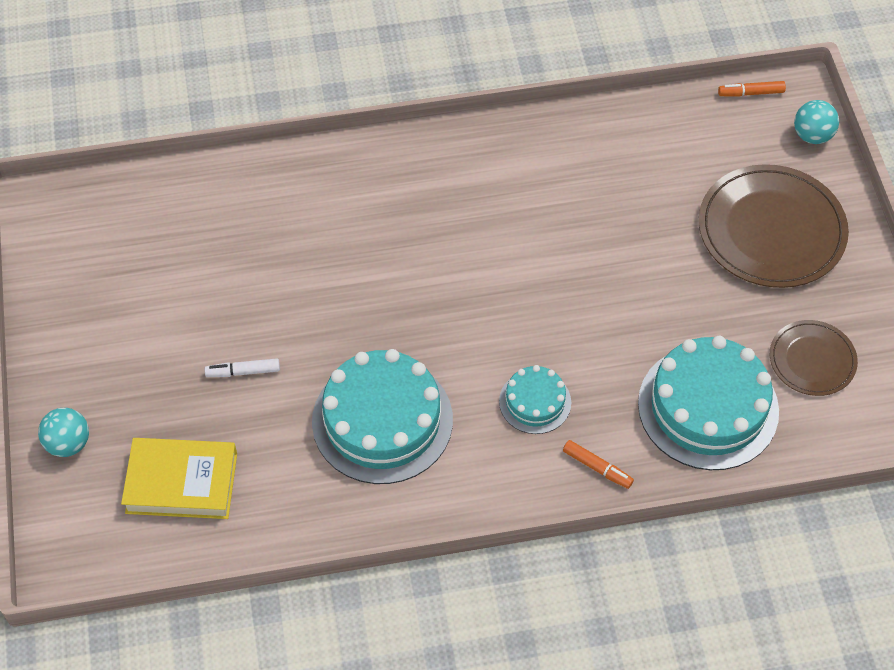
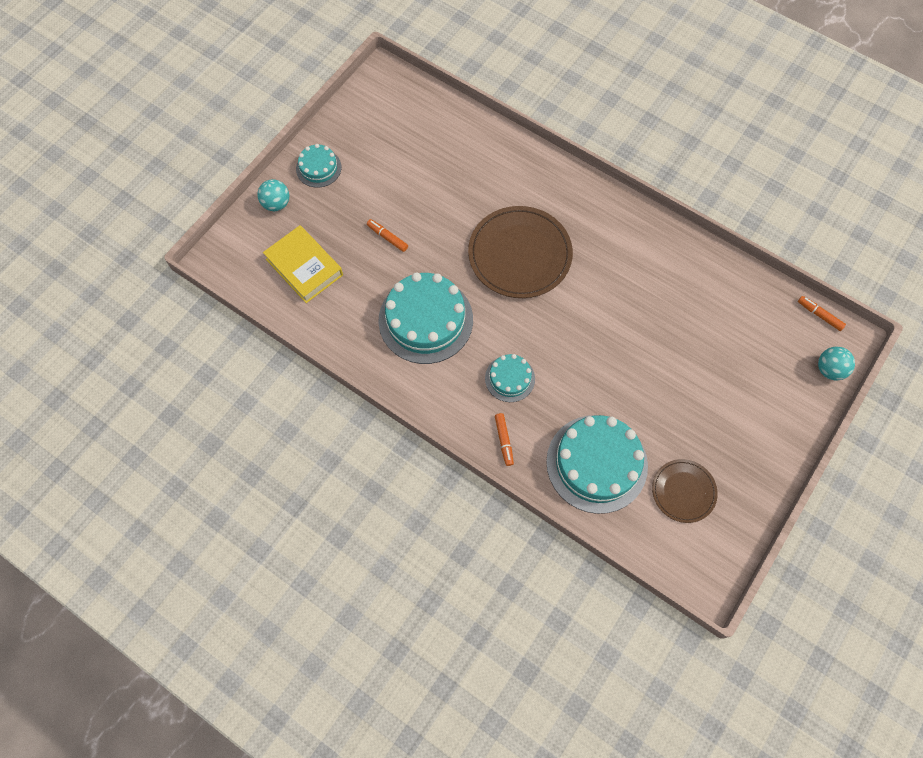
camera: 45 degrees right, 10 degrees up
white marker [205,358,280,377] -> orange marker [367,219,408,252]
brown plate [699,164,849,288] -> brown plate moved to [468,206,573,298]
none -> turquoise cake [296,144,342,188]

